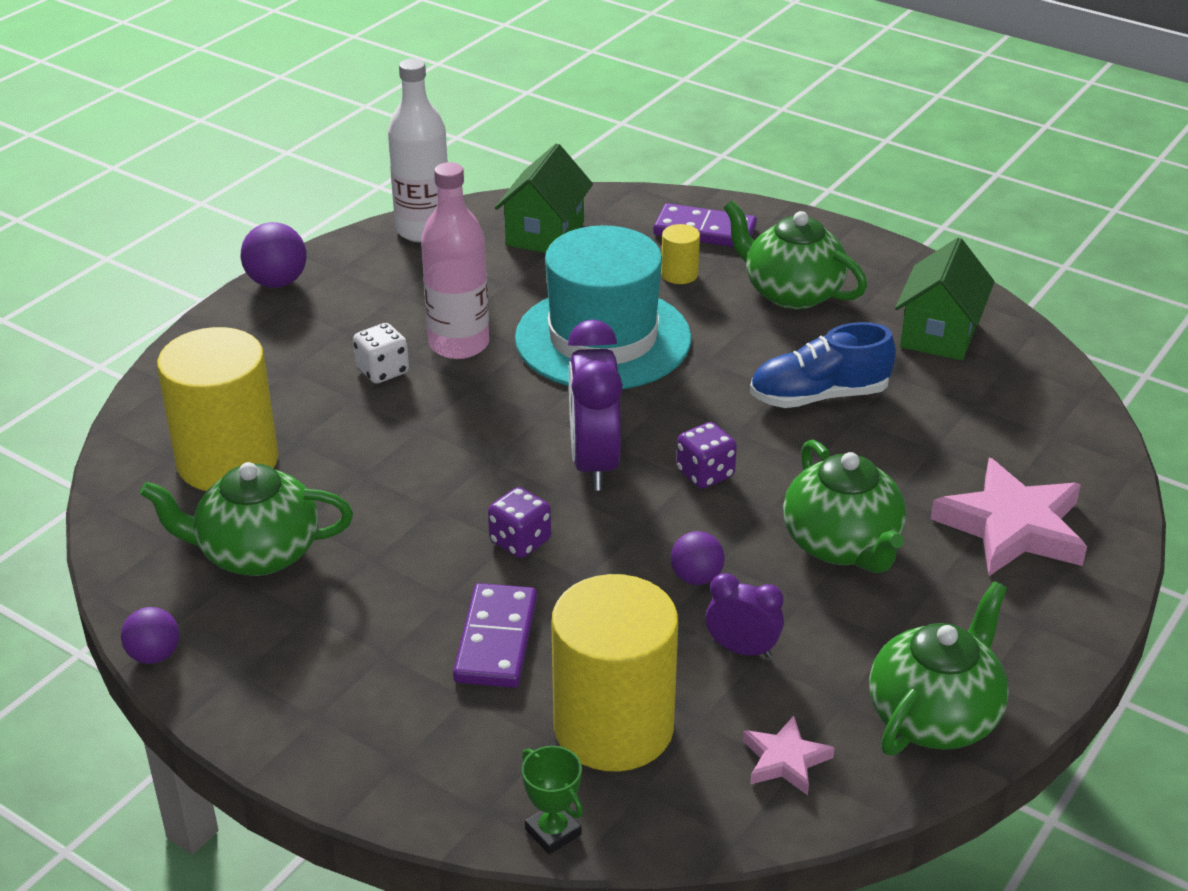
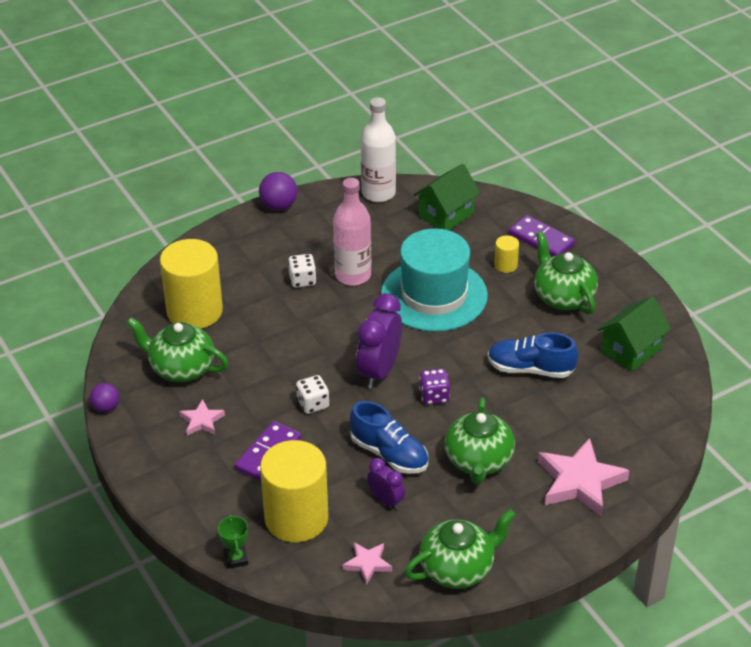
camera: 25 degrees right, 5 degrees up
purple dice [488,487,551,558] -> white dice [296,375,329,414]
purple ball [671,531,725,585] -> blue shoe [350,401,428,474]
none -> pink star [179,399,225,436]

